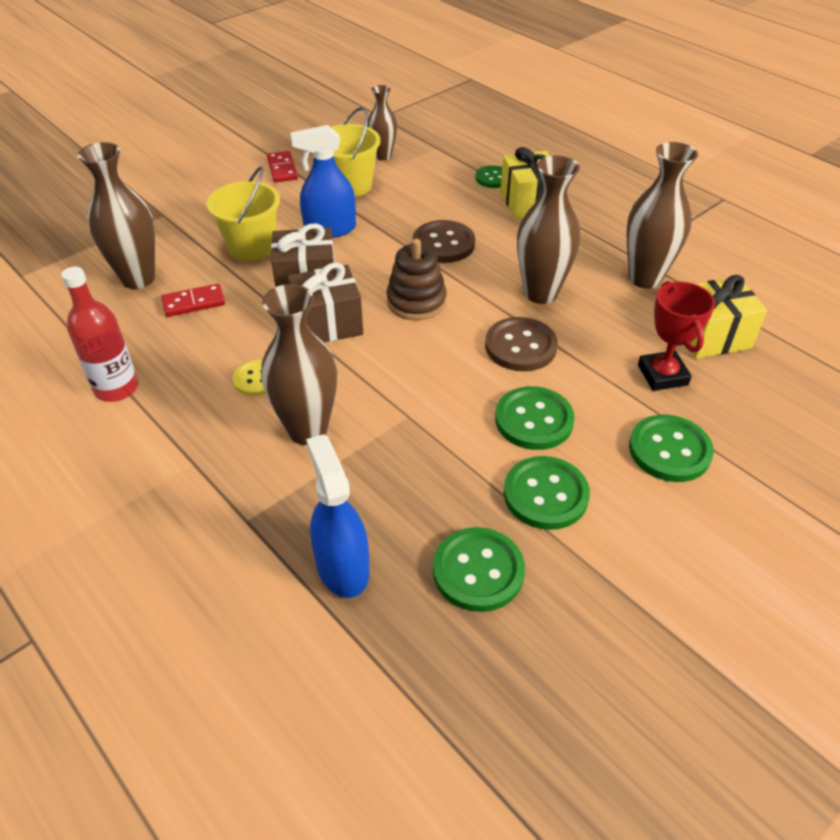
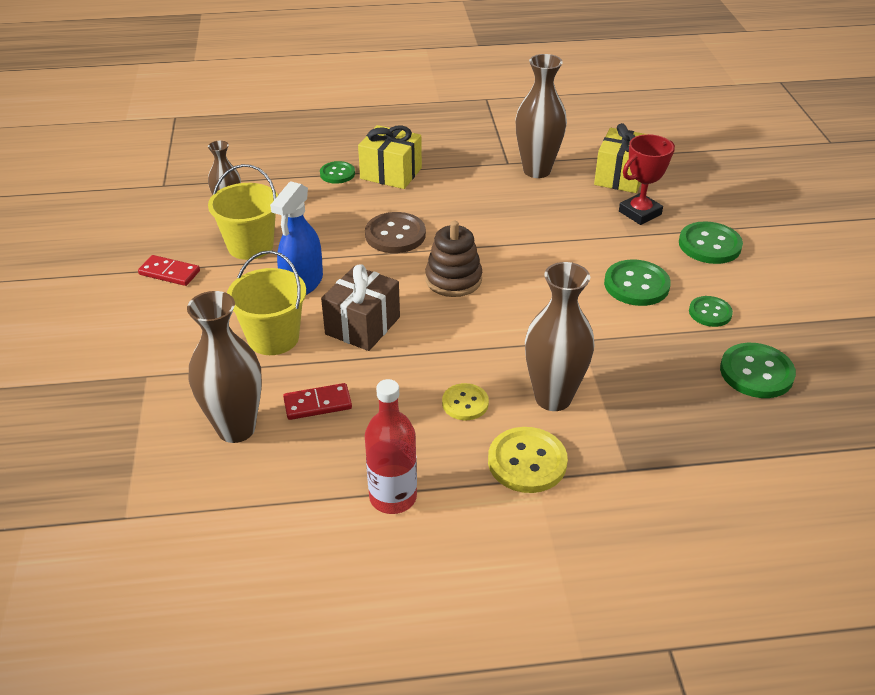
camera: 55 degrees left, 5 degrees down
red domino [161,284,225,317] -> red domino turned 60 degrees clockwise [283,383,352,420]
brown gift [288,263,363,343] -> none
blue spray bottle [306,434,370,598] -> none
brown button [485,317,558,371] -> none
green button [504,456,590,530] -> green button [689,296,733,327], size x0.63
brown vase [517,156,581,304] -> none
red trophy [638,281,715,391] -> red trophy turned 60 degrees counterclockwise [619,134,675,225]
none -> yellow button [488,427,568,493]

